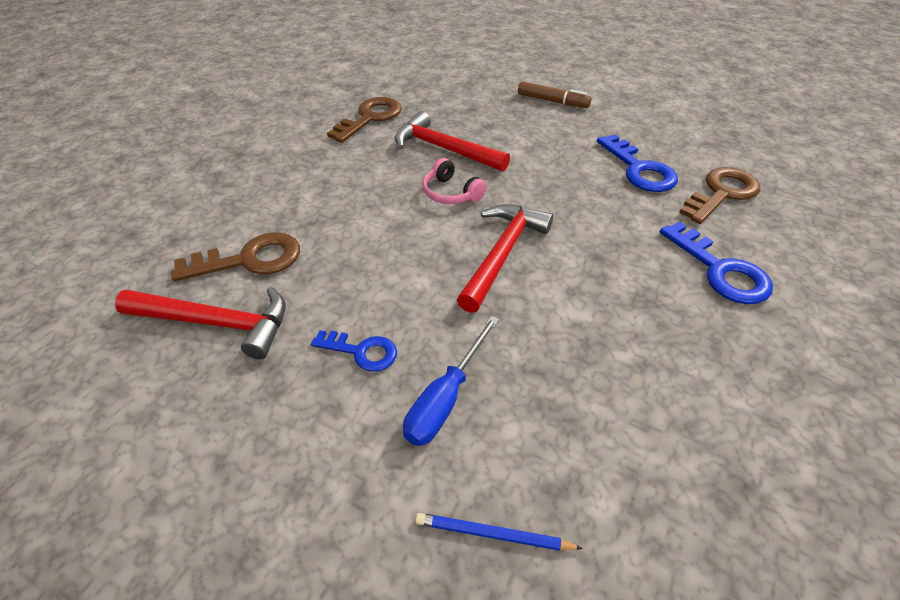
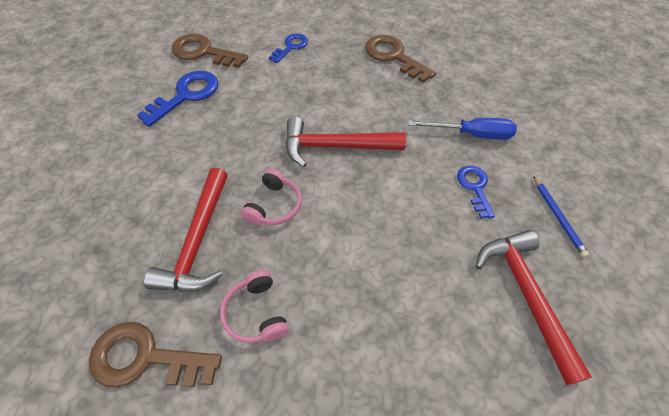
camera: 115 degrees left, 10 degrees up
brown key [171,232,300,281] -> brown key moved to [365,35,436,83]
blue pencil [415,513,583,551] -> blue pencil moved to [534,177,589,257]
brown marker [518,81,591,108] -> none
blue key [660,222,773,304] -> blue key [269,34,308,63], size x0.62
none -> pink headphones [220,270,289,343]

